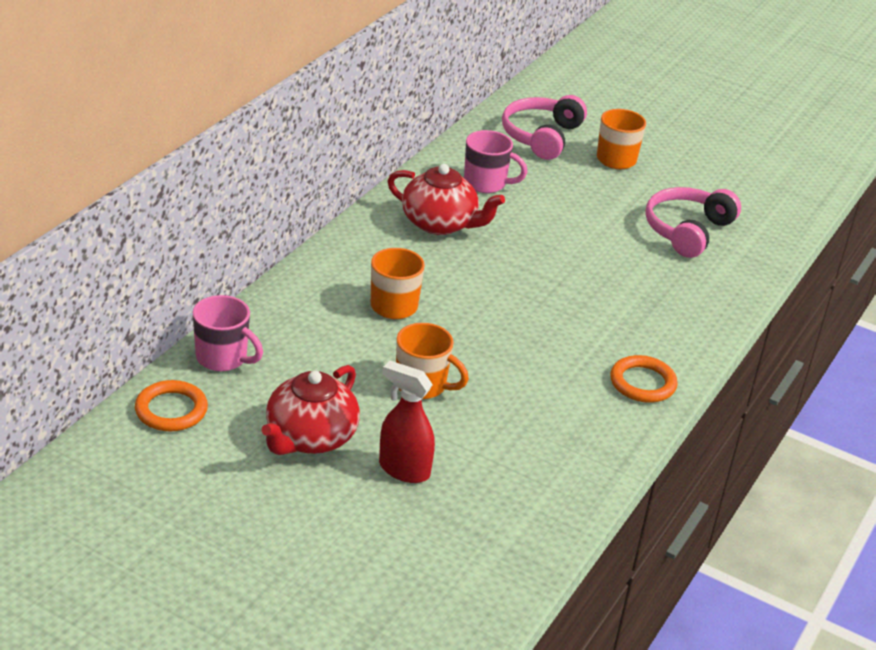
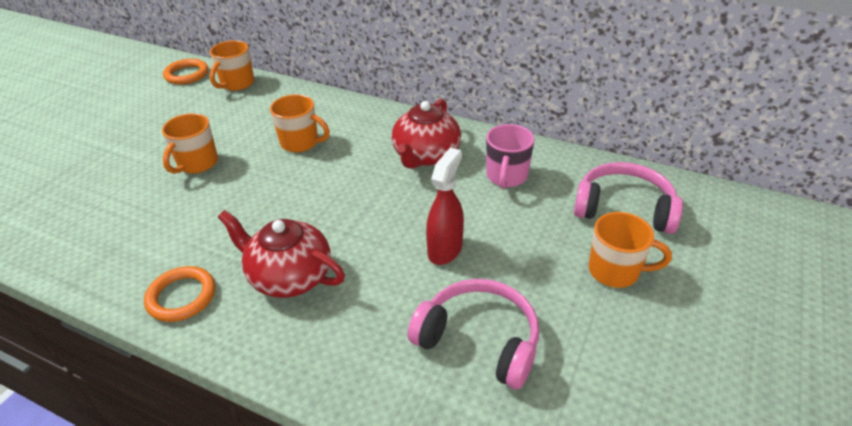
camera: 90 degrees right, 5 degrees up
pink mug [193,295,263,371] -> orange mug [210,40,254,91]
red teapot [262,365,360,455] -> red teapot moved to [218,210,345,298]
red spray bottle [379,360,435,483] -> red spray bottle moved to [426,148,464,265]

